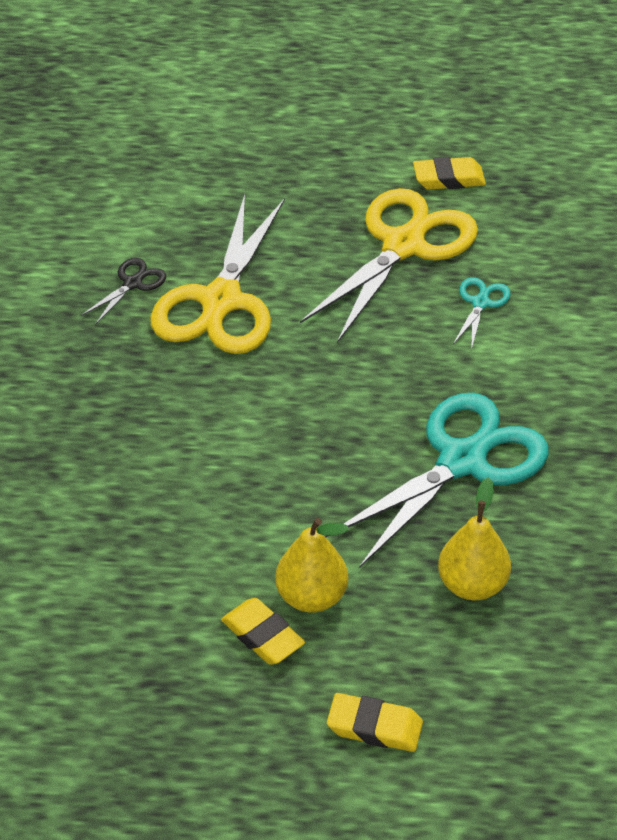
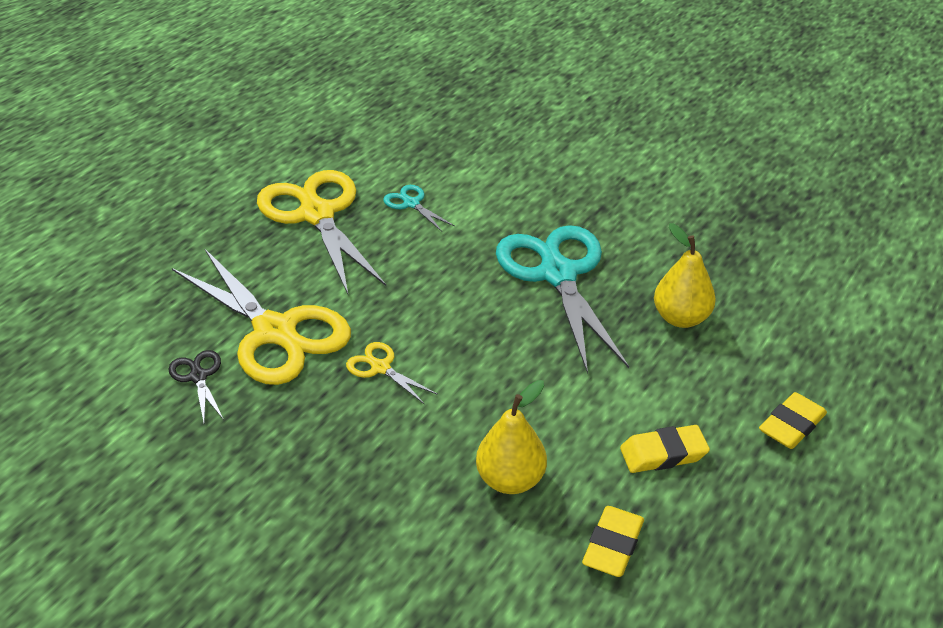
camera: 60 degrees left, 5 degrees down
yellow pear [275,518,349,613] -> yellow pear moved to [476,380,547,494]
yellow eraser [413,157,486,190] -> yellow eraser moved to [582,506,644,577]
none -> yellow scissors [346,342,438,405]

